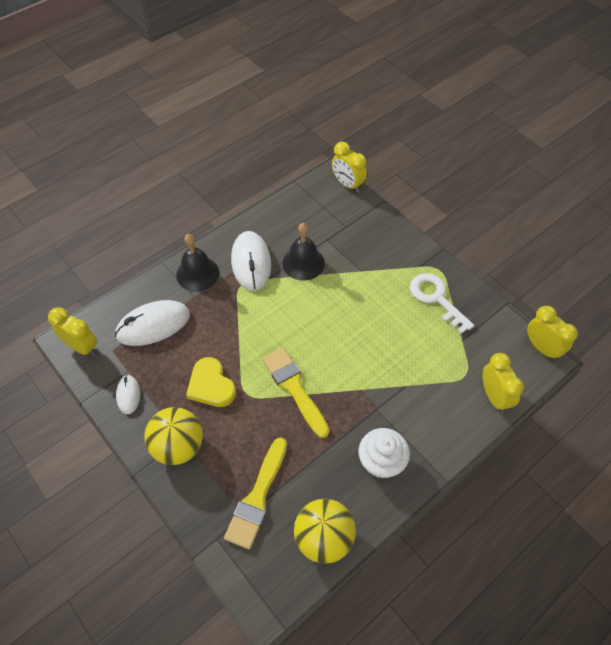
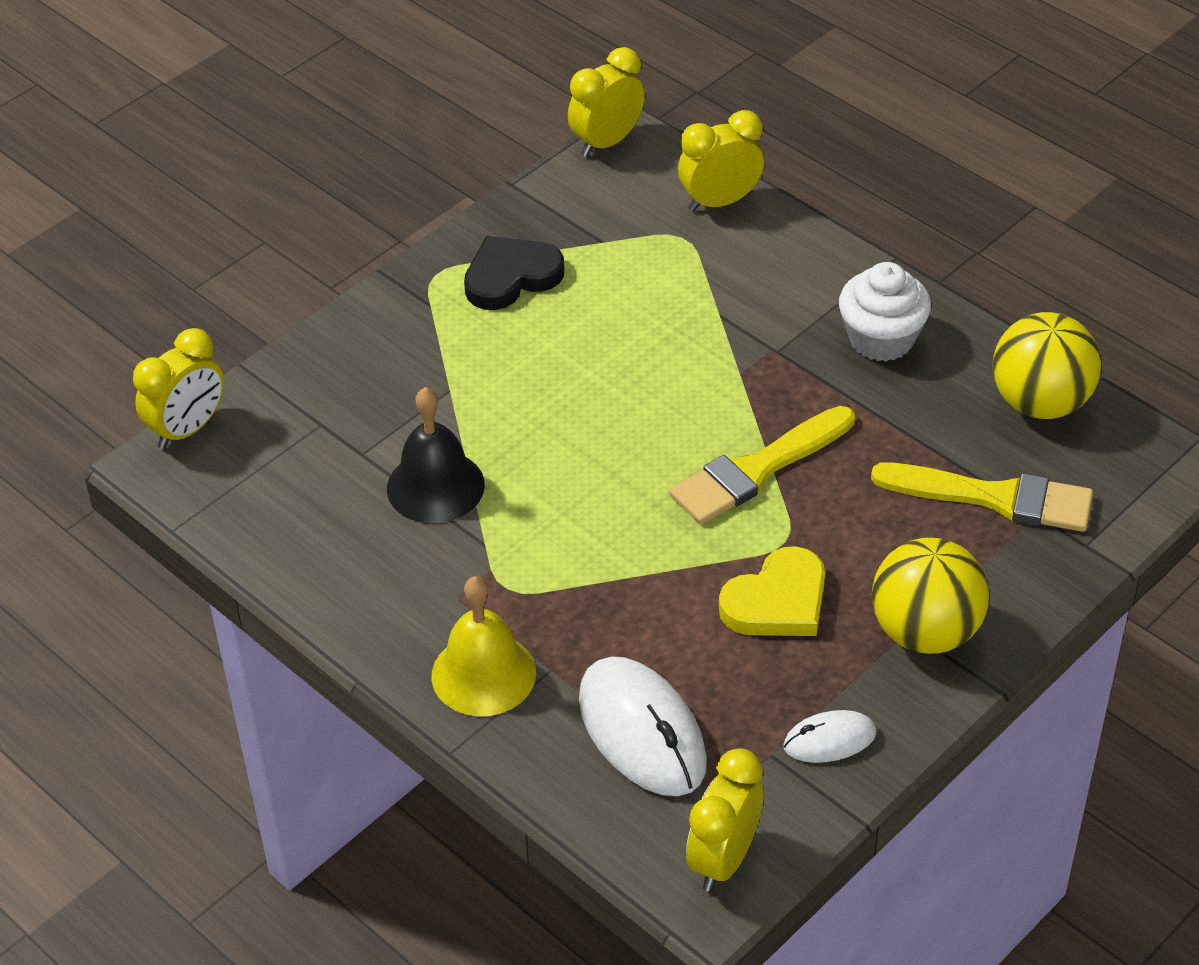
camera: 95 degrees left, 10 degrees down
black bell [176,234,219,292] -> yellow bell [432,576,536,717]
white mouse [231,231,271,291] -> none
white key [410,273,474,334] -> black heart [464,236,564,310]

